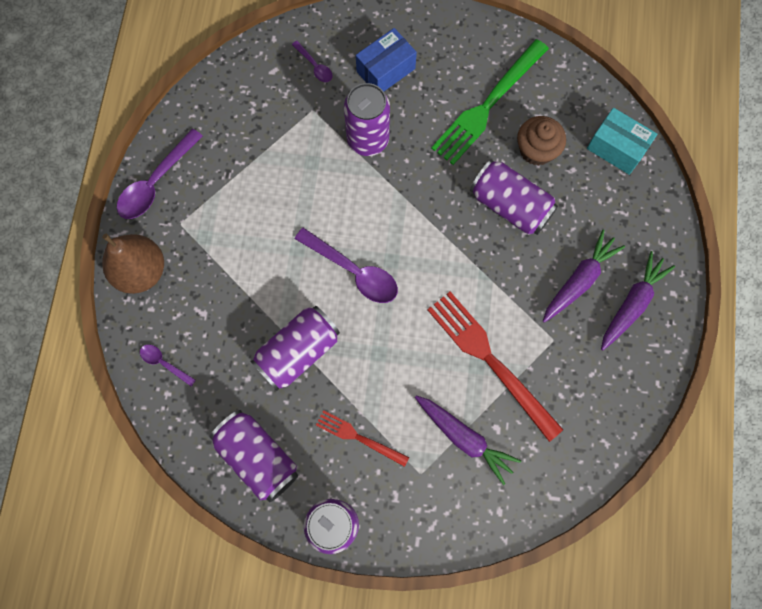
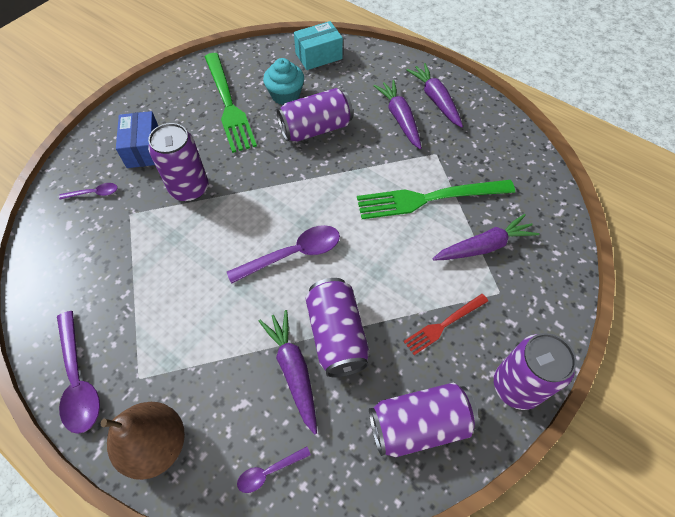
camera: 60 degrees left, 15 degrees down
red fork [427,292,563,442] -> green fork [357,180,515,219]
brown cupcake [517,116,566,166] -> turquoise cupcake [263,58,304,105]
none -> purple carrot [259,310,317,435]

